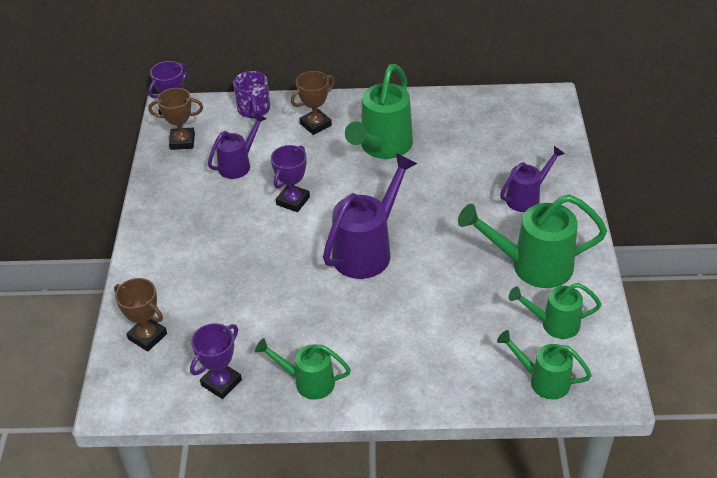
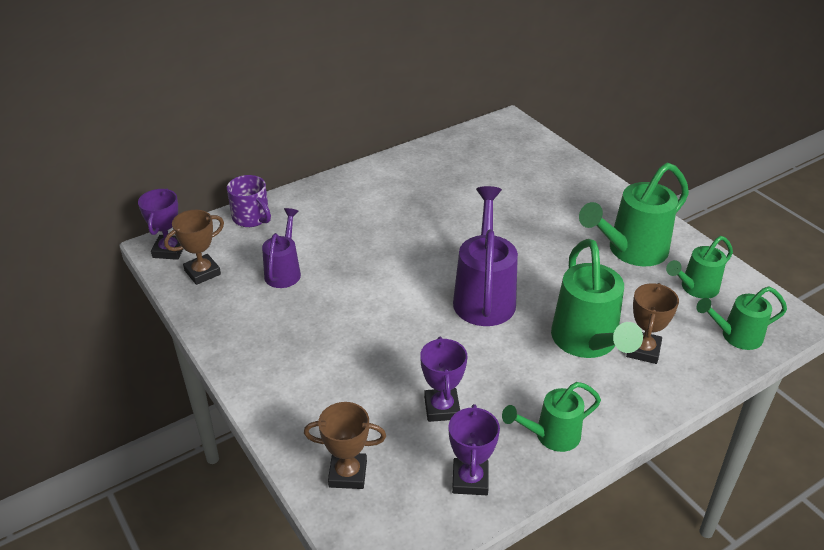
camera: 35 degrees left, 5 degrees down
purple trophy [271,145,310,212] -> purple trophy moved to [420,337,467,422]
brown trophy [291,71,335,135] -> brown trophy moved to [626,283,679,364]
green watering can [345,64,413,159] -> green watering can moved to [551,239,643,358]
purple watering can [500,146,565,212] -> none

